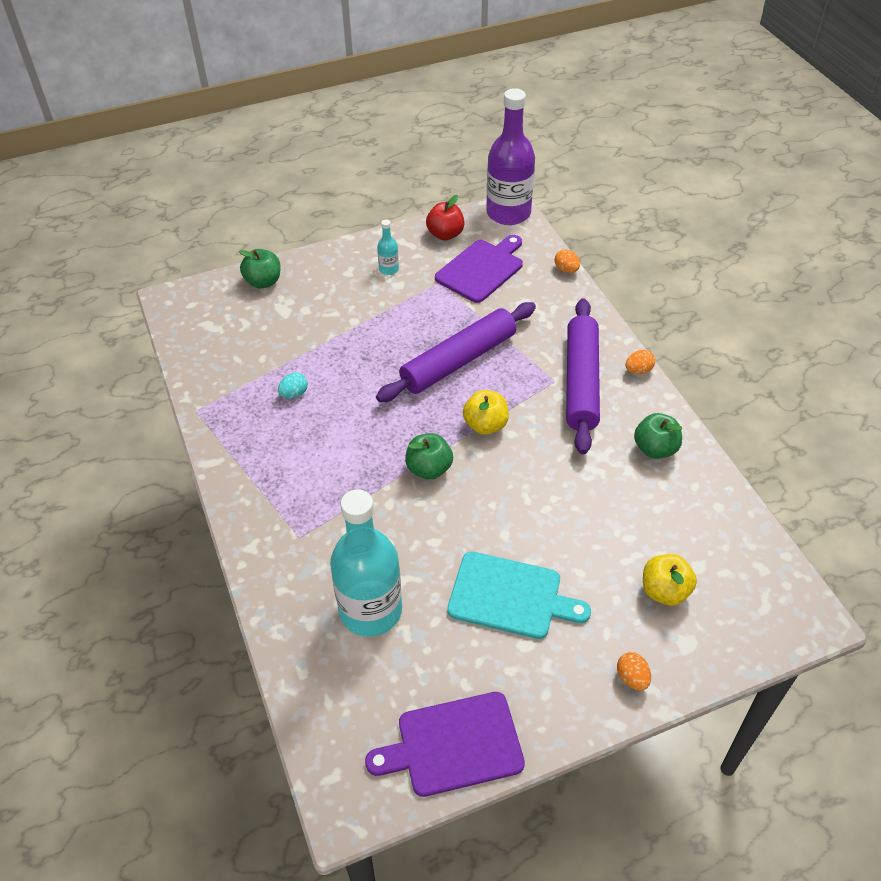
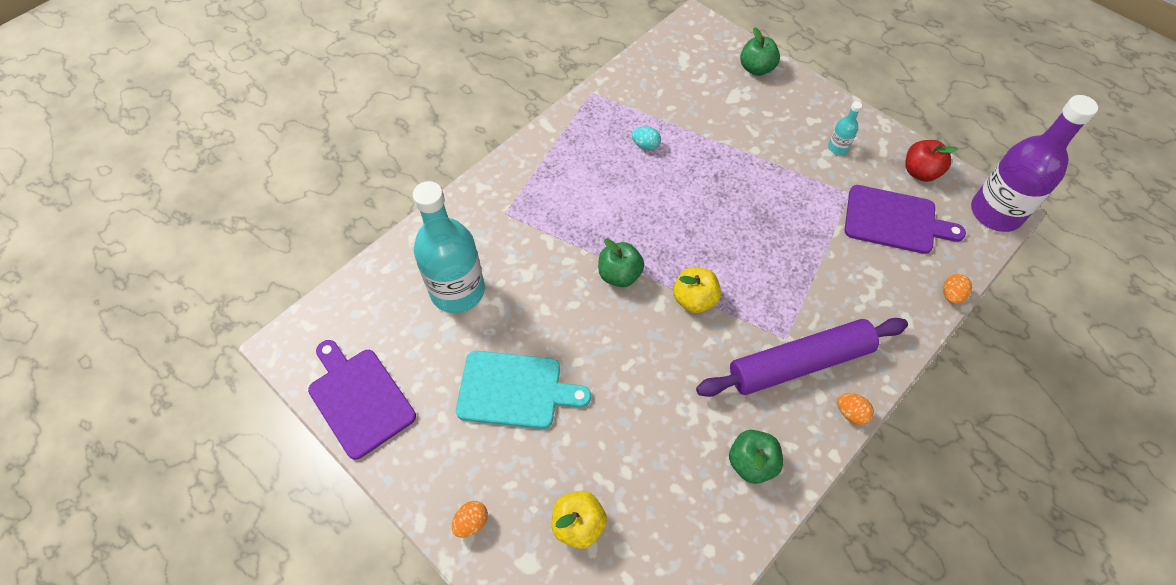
camera: 65 degrees right, 10 degrees up
purple rolling pin [376,302,536,402] -> none
turquoise cutting board [447,552,591,639] -> turquoise cutting board turned 75 degrees counterclockwise [456,351,591,429]

